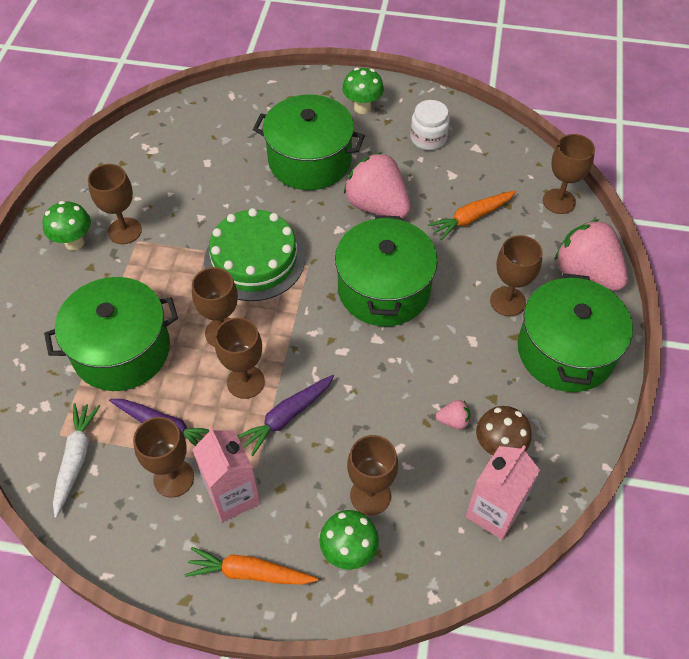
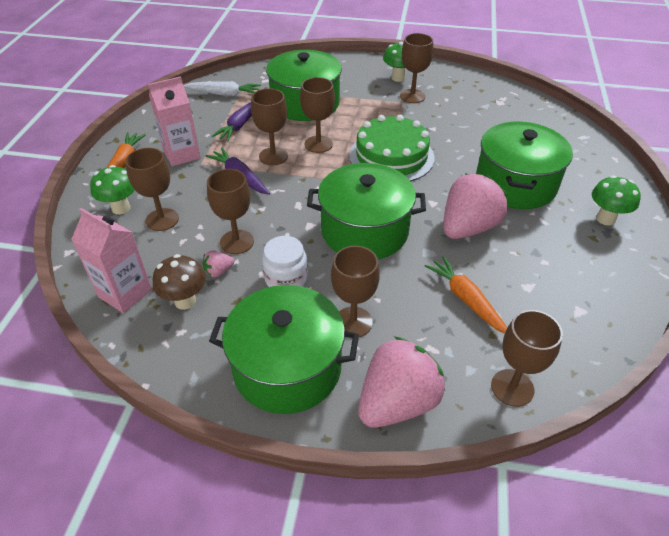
camera: 90 degrees right, 10 degrees down
brown goblet [133,417,194,498] -> brown goblet moved to [207,169,254,254]
white jar [410,100,450,150] -> white jar moved to [262,236,308,287]
pink strawberry [436,400,471,429] -> pink strawberry turned 60 degrees clockwise [203,250,234,278]

